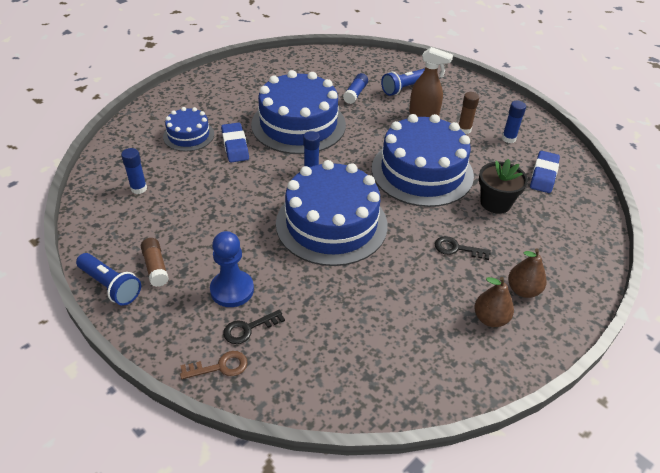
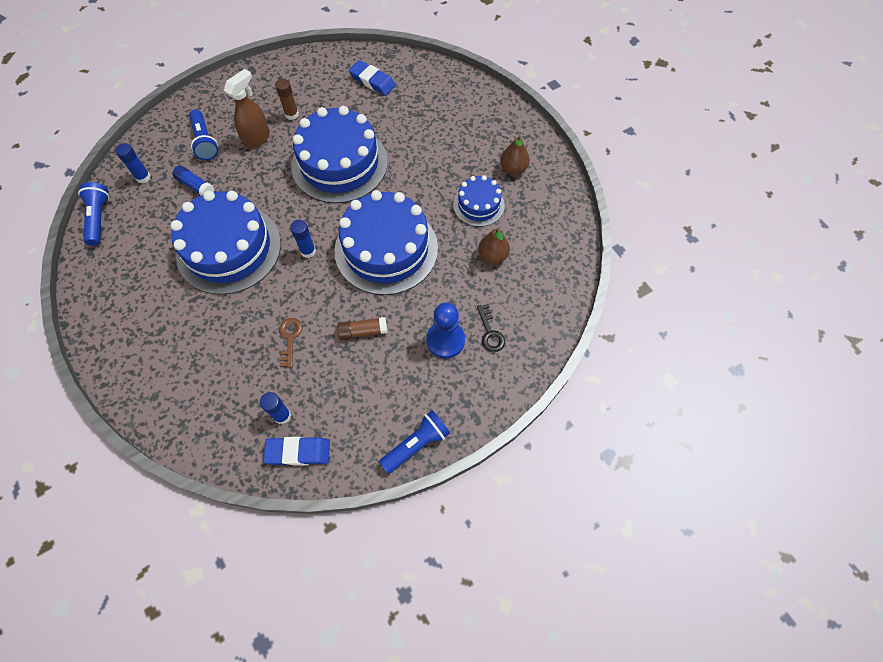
camera: 75 degrees left, 20 degrees up
brown glue stick [141,238,169,287] -> brown glue stick moved to [337,317,387,340]
blue cake [163,107,214,152] -> blue cake moved to [453,175,505,227]
brown key [180,351,247,379] -> brown key moved to [279,318,302,368]
blue eraser [221,123,249,162] -> blue eraser moved to [263,437,330,466]
black key [435,236,491,260] -> none
black flower pot [479,159,528,214] -> none
blue glue stick [502,101,526,143] -> blue glue stick moved to [115,143,151,183]
brown pear [508,248,547,298] -> brown pear moved to [478,228,510,264]
none -> blue flashlight [78,182,109,246]

